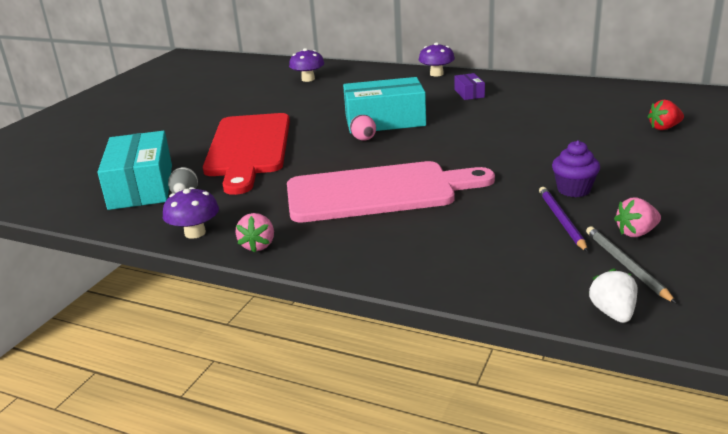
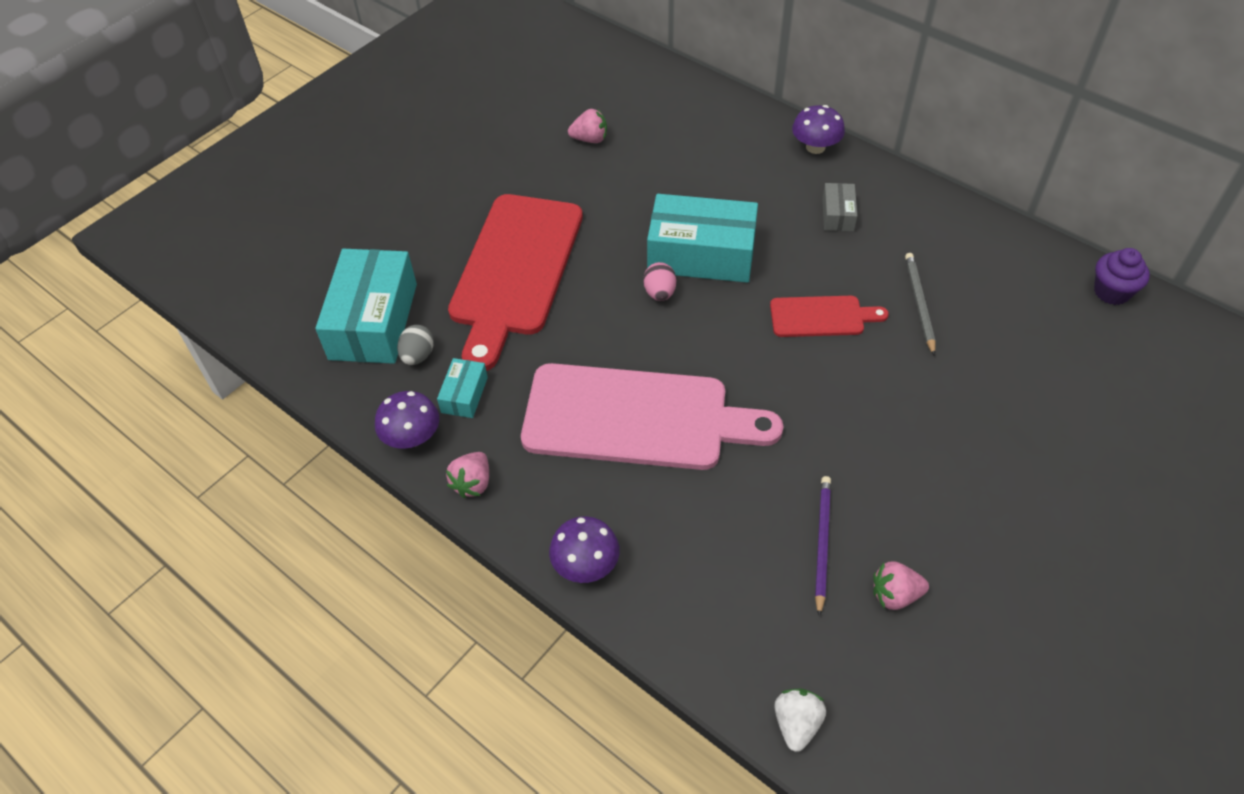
camera: 15 degrees right, 25 degrees up
purple mushroom [289,48,324,82] -> purple mushroom moved to [549,516,620,583]
purple box [454,73,485,100] -> grey box [822,183,857,231]
purple cupcake [552,140,600,197] -> purple cupcake moved to [1094,248,1150,305]
grey pencil [586,226,677,304] -> grey pencil moved to [905,253,936,356]
red strawberry [648,100,684,130] -> none
none -> turquoise box [437,358,488,418]
none -> pink strawberry [568,109,607,143]
none -> red cutting board [770,296,889,337]

